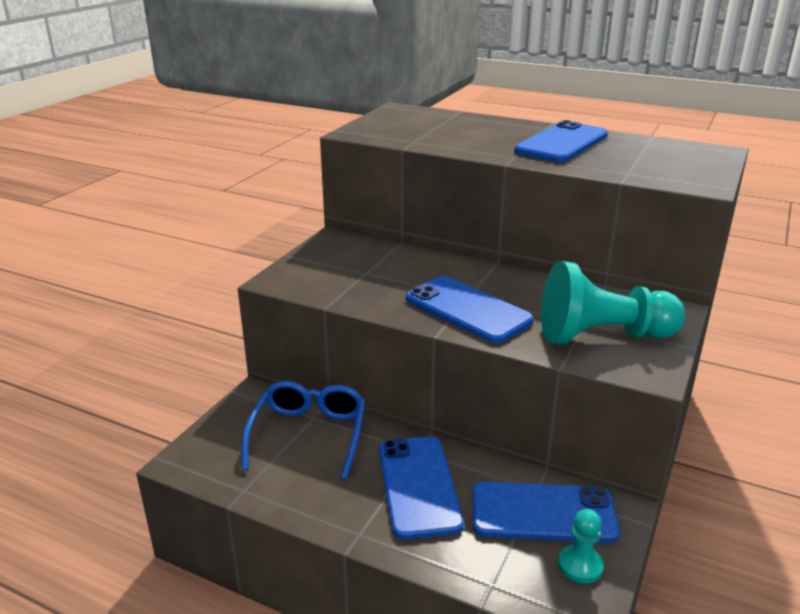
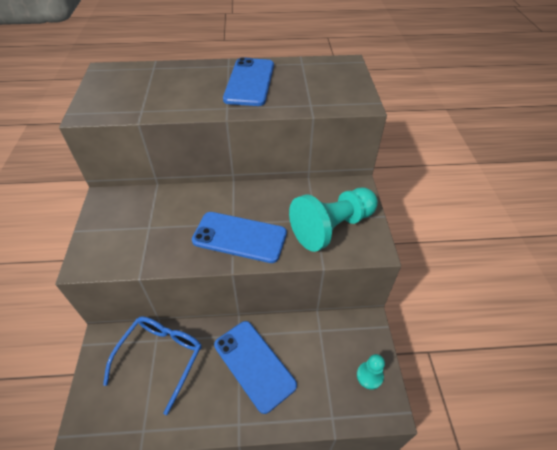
camera: 30 degrees left, 20 degrees up
blue glasses [242,381,366,479] -> blue glasses turned 45 degrees clockwise [103,316,202,415]
blue phone [472,482,620,543] -> none

